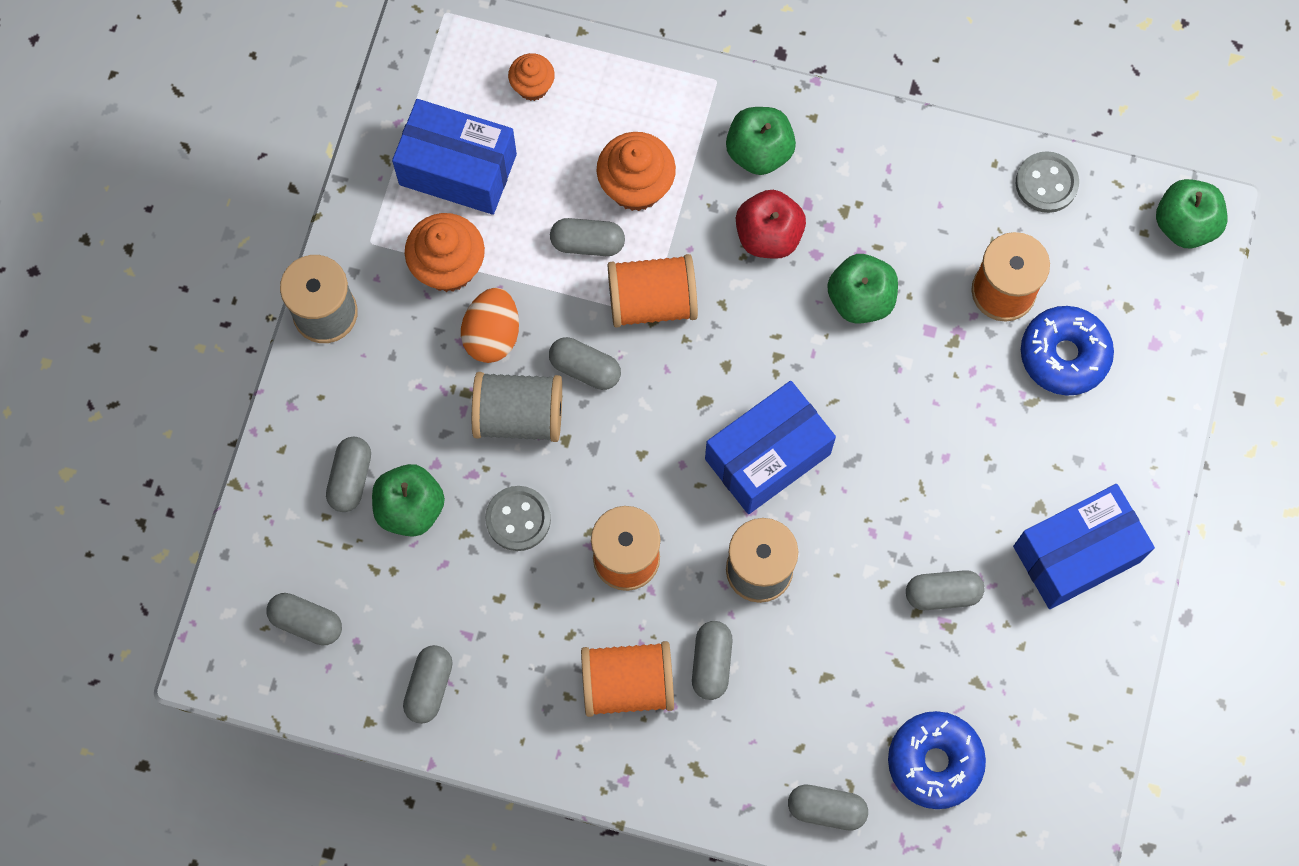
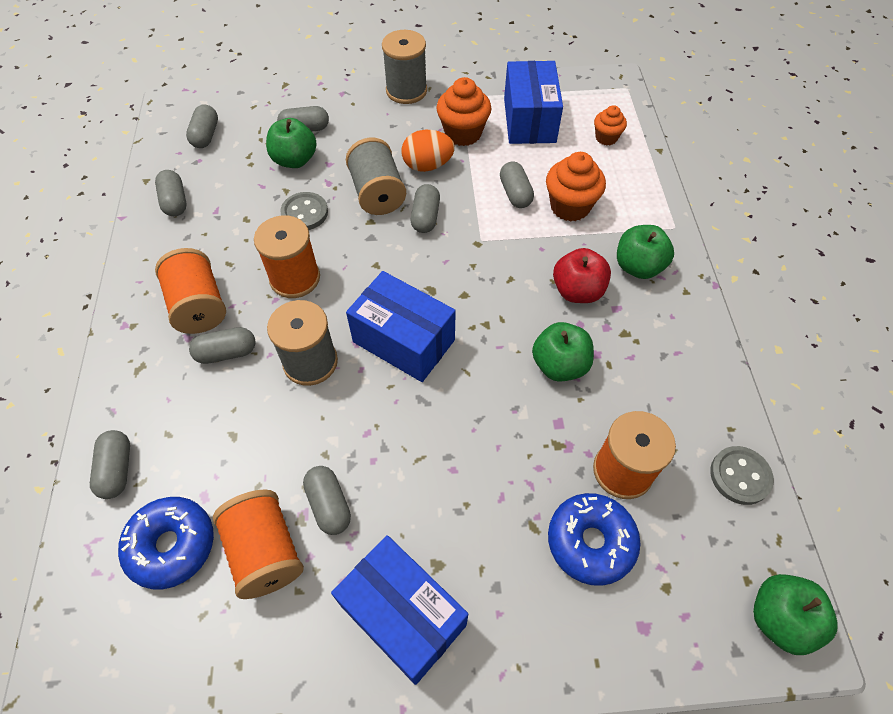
camera: 70 degrees right, 15 degrees down
grey capsule [403,645,452,724] -> grey capsule turned 75 degrees clockwise [155,170,186,216]
orange spool [608,254,698,328] -> orange spool moved to [213,490,304,599]

